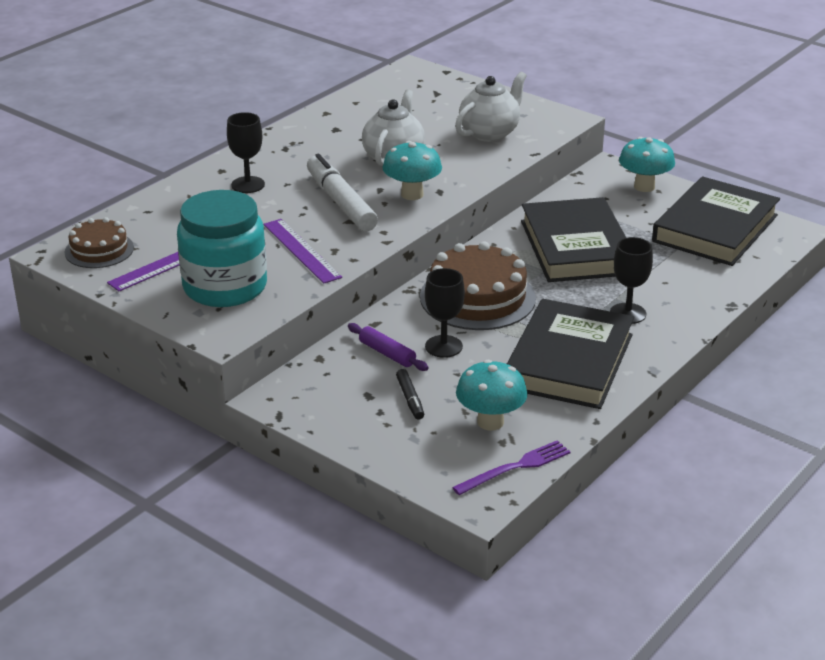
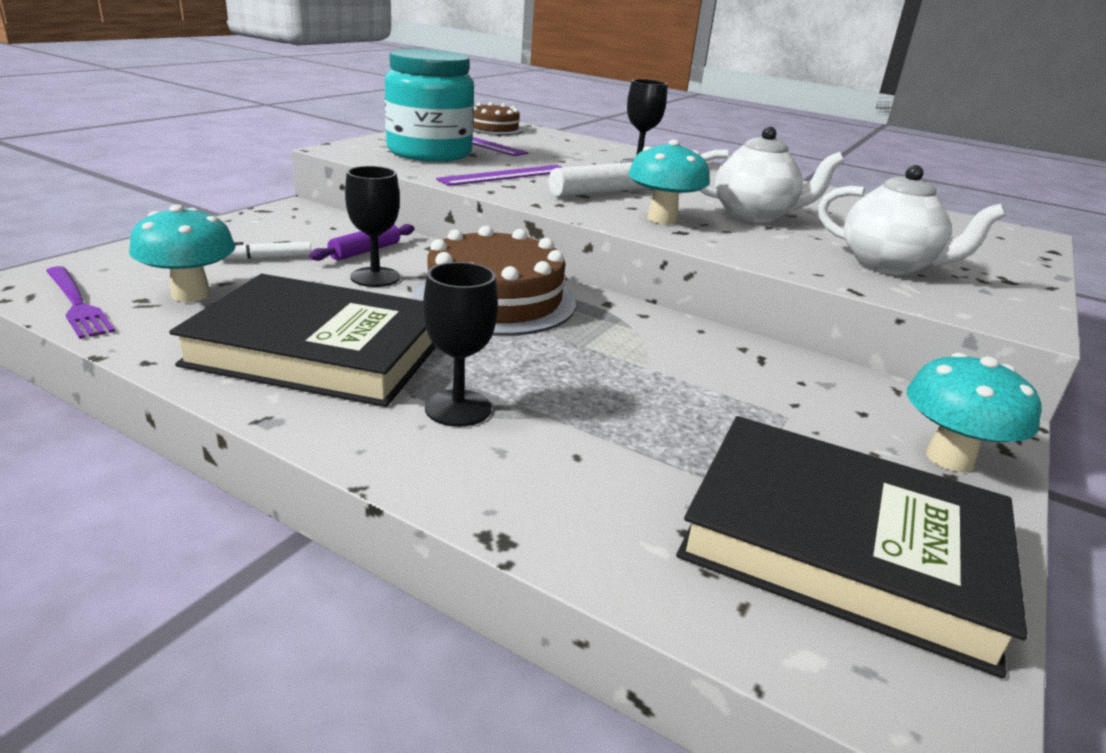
camera: 80 degrees right, 5 degrees down
black marker [396,369,424,419] -> white marker [222,241,311,260]
black book [521,197,626,282] -> none

